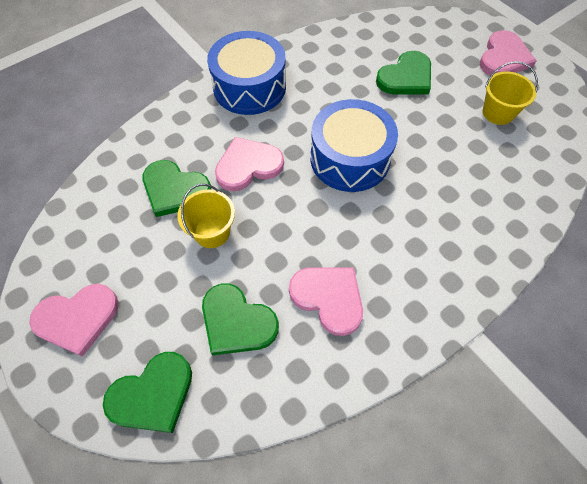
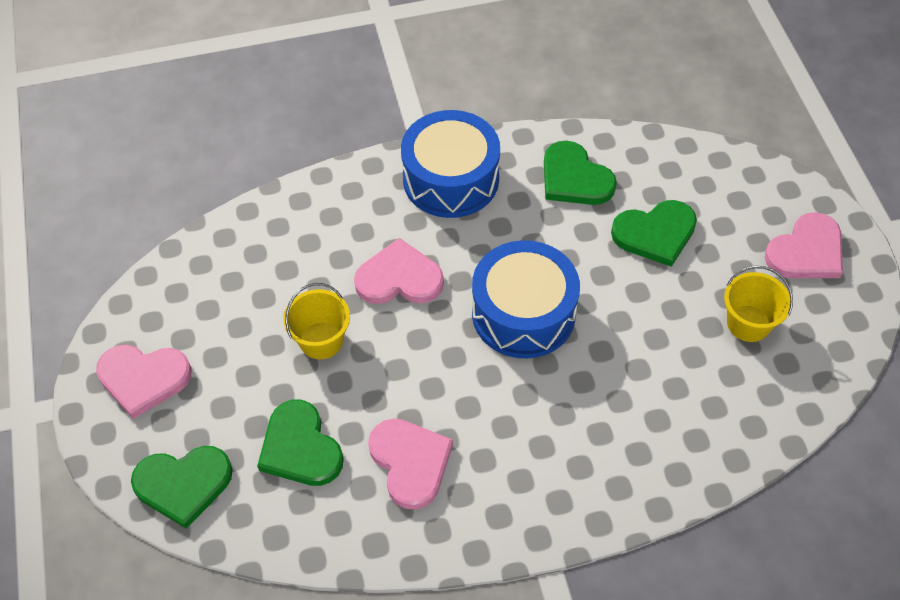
camera: 25 degrees right, 5 degrees down
green heart [142,160,211,217] -> green heart moved to [544,140,617,205]

